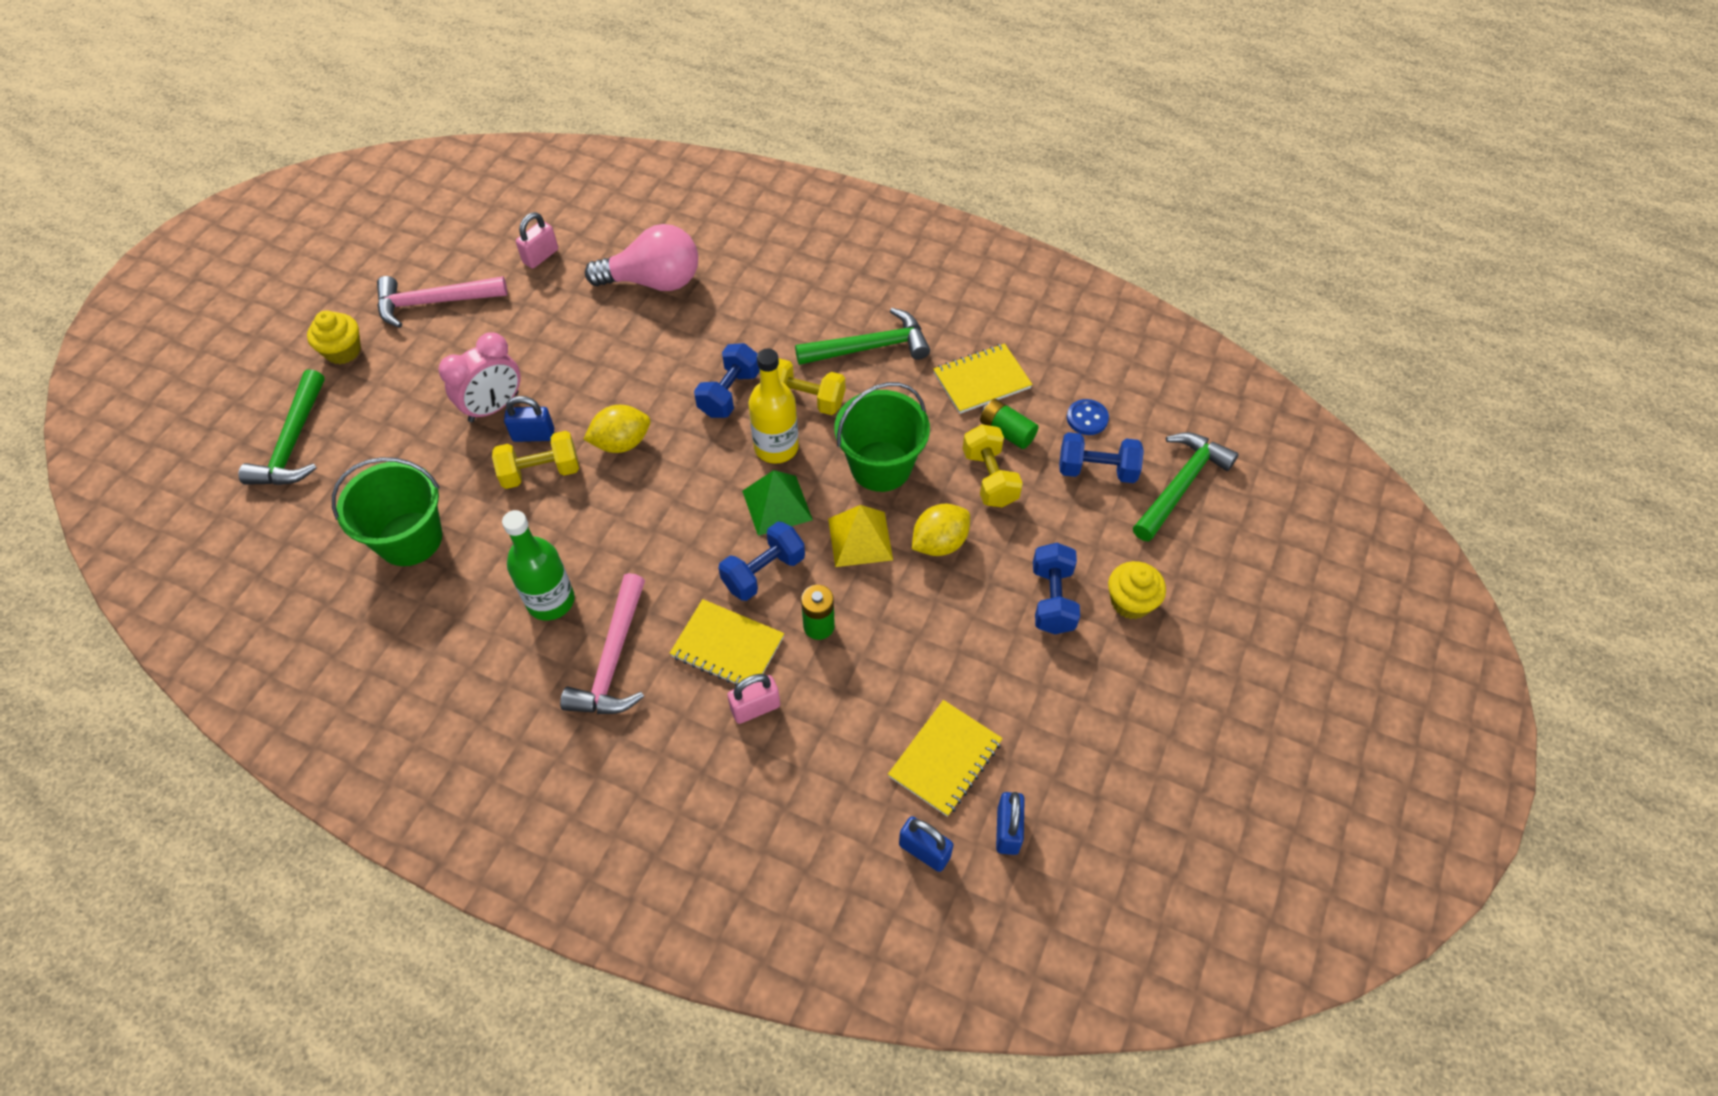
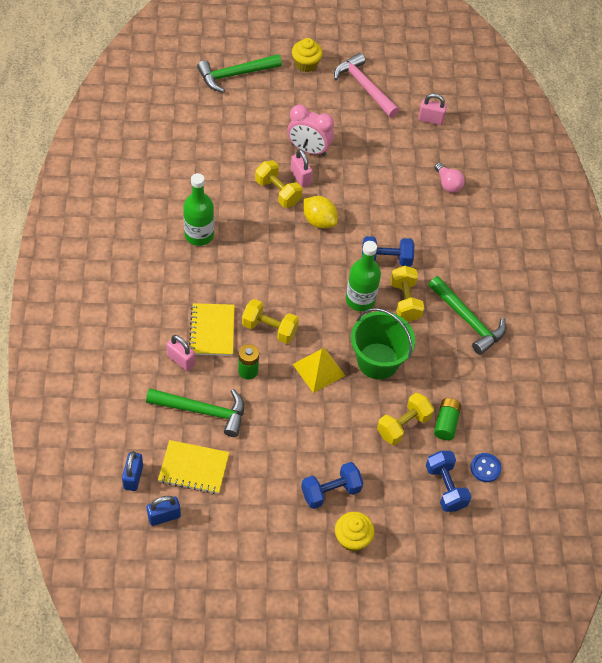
camera: 60 degrees right, 0 degrees up
green bucket [332,457,442,566] -> none
blue padlock [504,396,554,442] -> pink padlock [290,149,312,187]
pink hammer [560,573,645,714] -> none
pink light bulb [585,224,698,291] -> pink light bulb [434,163,465,193], size x0.52
blue dumbbell [719,521,805,601] -> yellow dumbbell [242,299,299,344]
green pyramid [742,470,813,536] -> none
yellow bottle [748,349,799,464] -> green bottle [346,241,381,311]
yellow lemon [912,504,970,556] -> none
yellow notebook [933,343,1033,414] -> none
green hammer [1133,432,1238,541] -> green hammer moved to [146,388,244,437]

